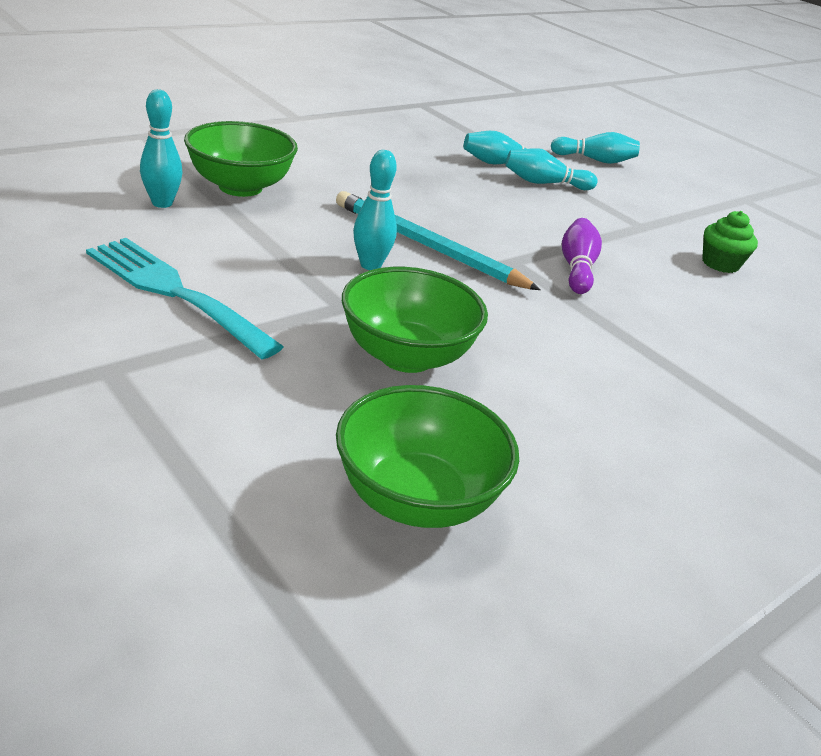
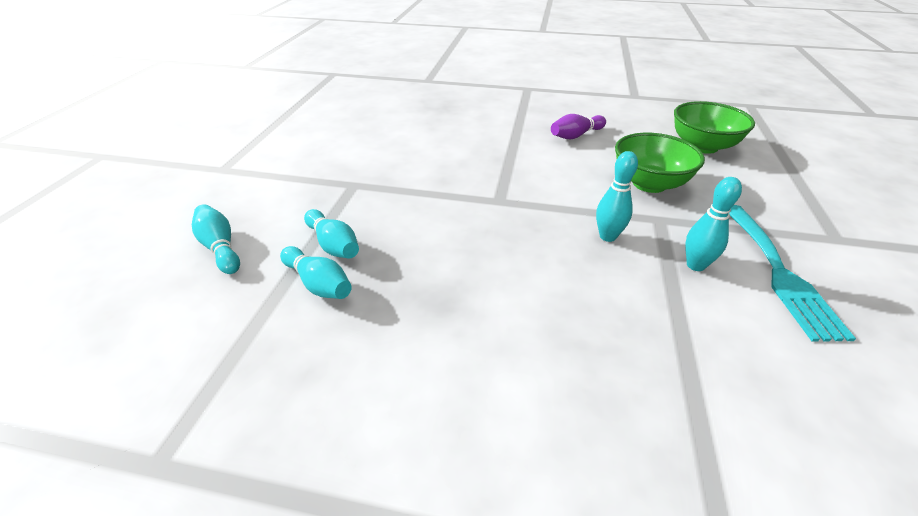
camera: 125 degrees left, 5 degrees up
turquoise bowling pin [140,89,183,208] -> turquoise bowling pin moved to [685,177,742,271]
green bowl [184,121,298,197] -> none
turquoise pencil [336,191,541,290] -> none
purple bowling pin [562,218,602,294] -> purple bowling pin moved to [551,114,606,139]
green cupcake [702,211,758,273] -> none

